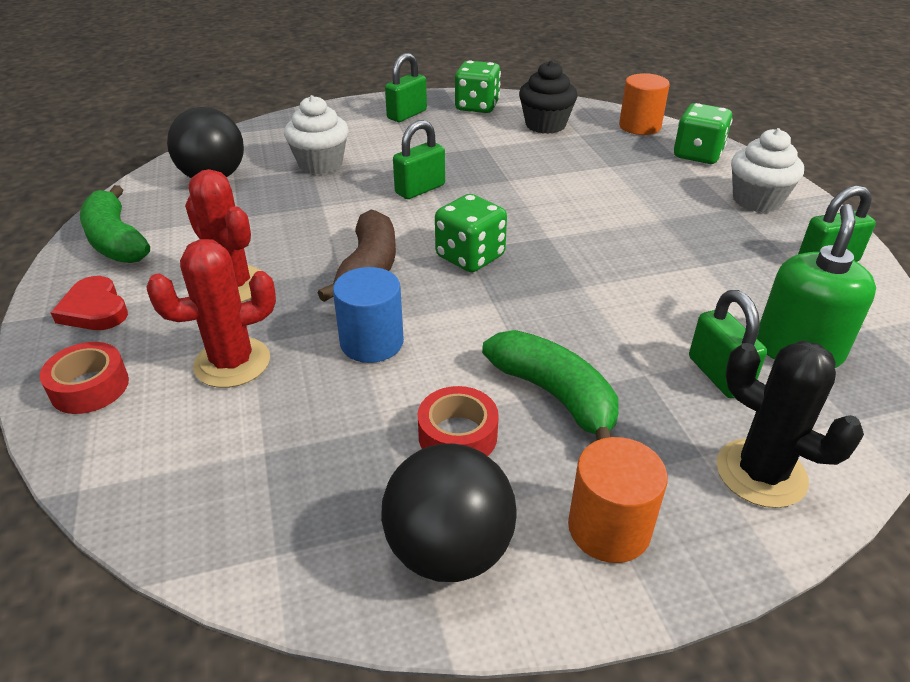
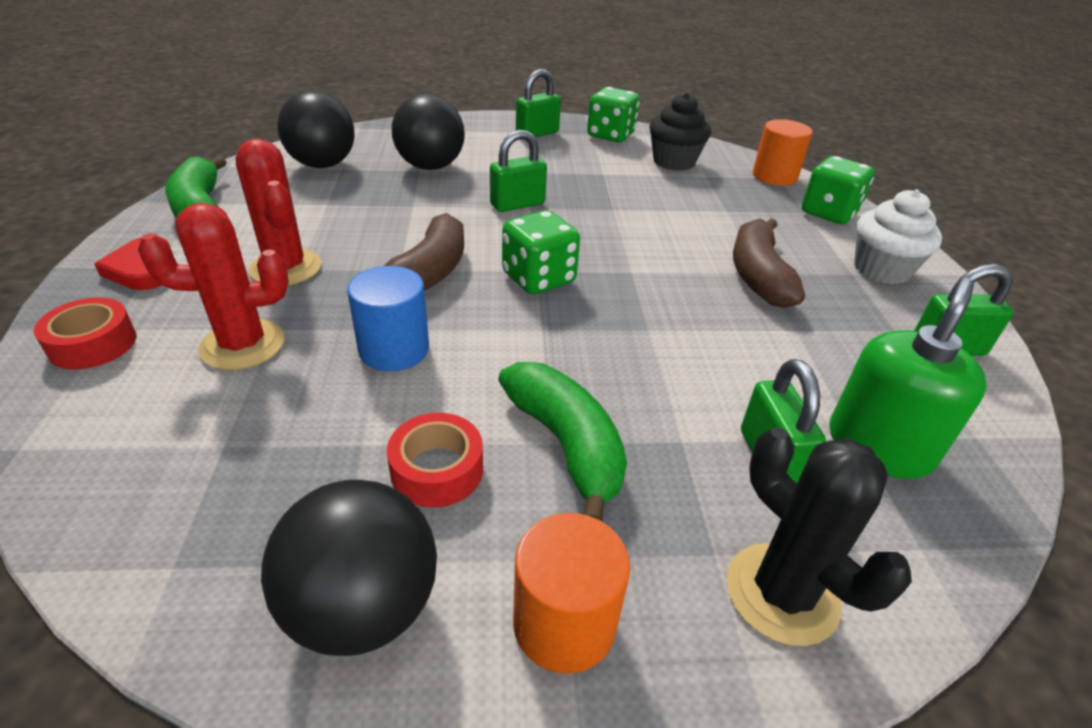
camera: 10 degrees right, 0 degrees up
white cupcake [284,95,349,174] -> black ball [392,94,465,170]
none -> brown banana [733,218,805,308]

